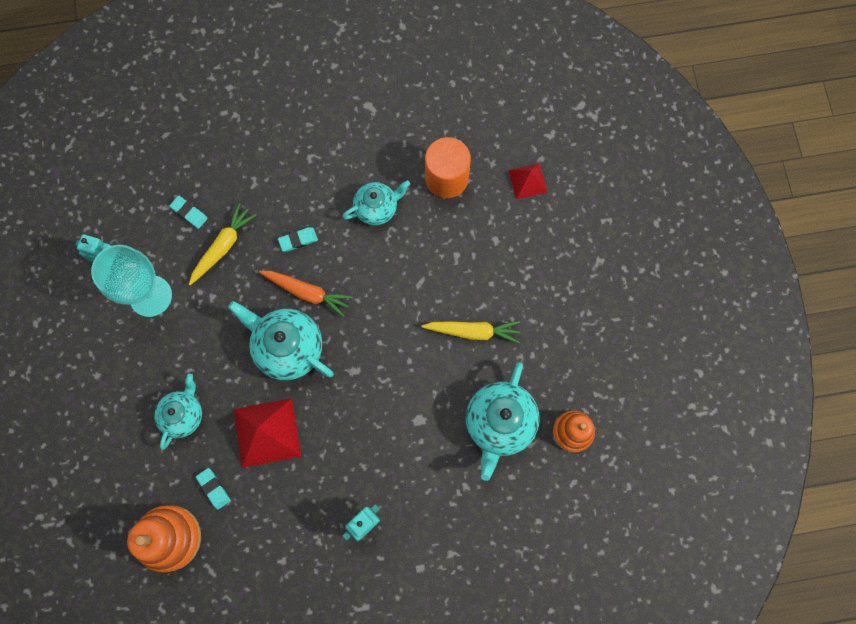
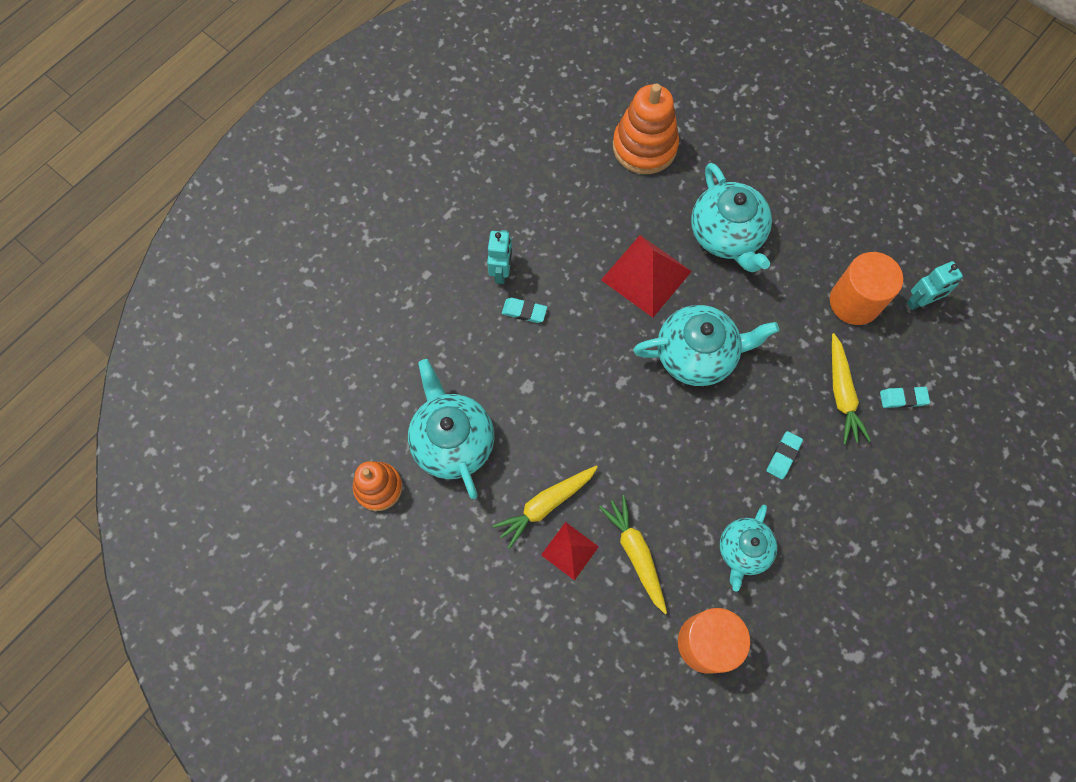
camera: 140 degrees right, 5 degrees down
turquoise goblet [91,245,172,317] -> orange cylinder [830,252,903,325]
turquoise teapot [154,374,202,450] -> turquoise teapot [691,163,772,272], size x1.56
turquoise eraser [196,468,231,510] -> turquoise eraser moved to [502,298,547,323]
orange carrot [259,271,353,317] -> none
red pyramid [508,163,547,199] -> red pyramid moved to [541,522,599,580]
none -> yellow carrot [599,495,667,614]

